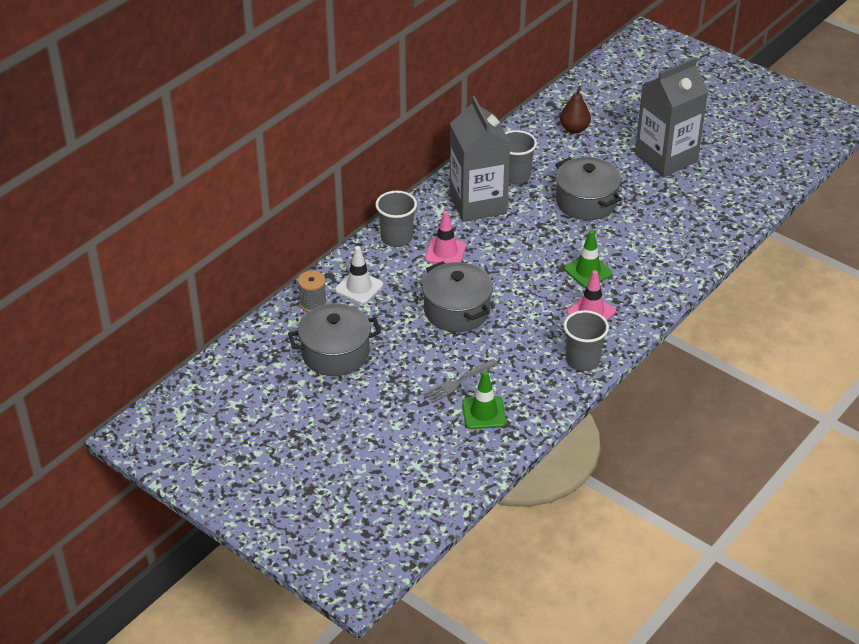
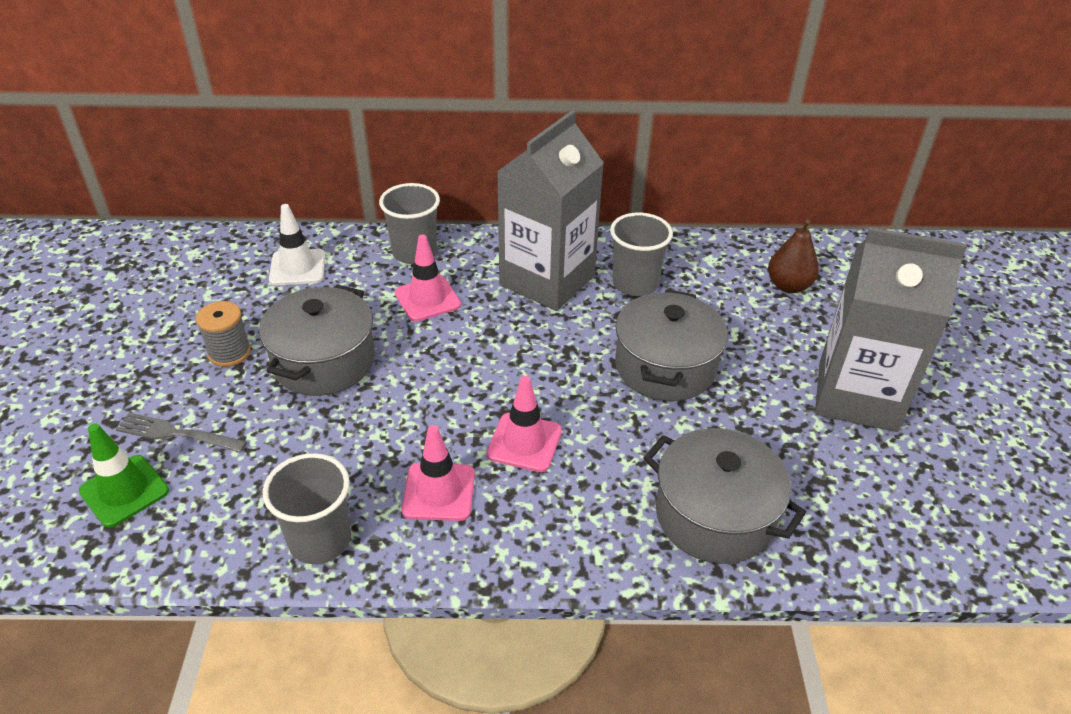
camera: 50 degrees right, 0 degrees up
grey pot [288,304,381,376] -> grey pot moved to [644,428,806,564]
grey spool [298,271,327,312] -> grey spool moved to [196,301,251,367]
green traffic cone [564,230,612,288] -> pink traffic cone [487,376,562,472]

